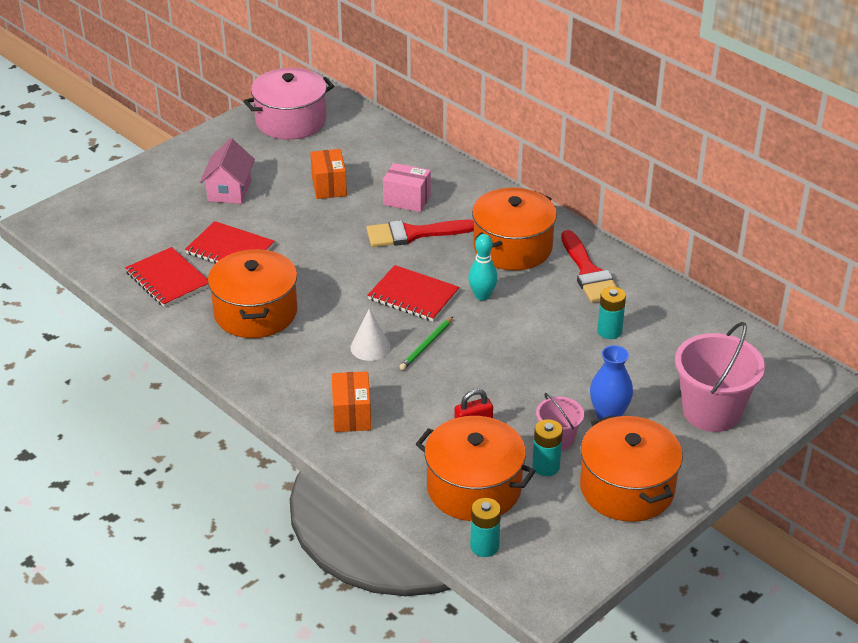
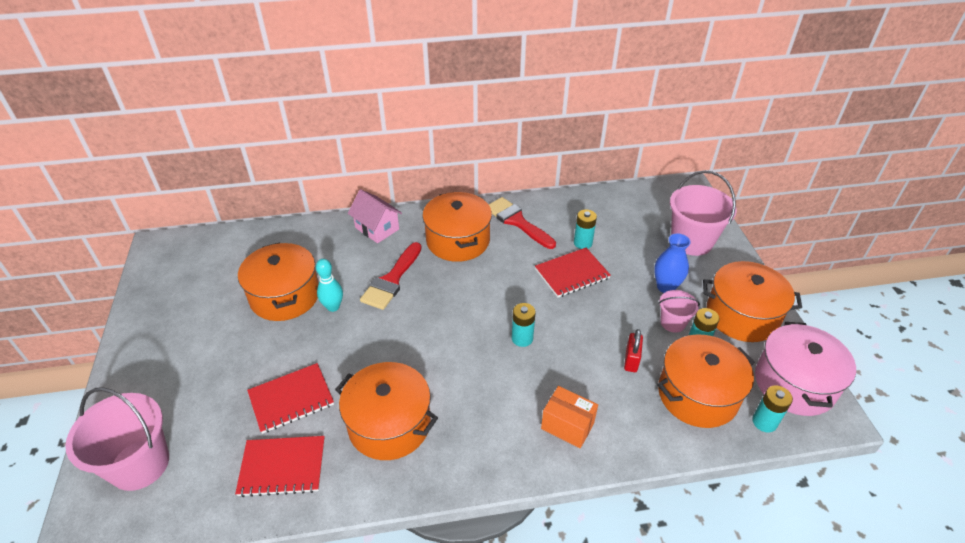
camera: 55 degrees left, 5 degrees up
pink house [200,138,255,204] -> pink house moved to [348,189,402,243]
pink pot [244,68,334,140] -> pink pot moved to [755,322,856,416]
orange box [310,149,347,199] -> orange pot [238,242,319,321]
white cone [350,308,390,361] -> none
red notebook [368,265,460,321] -> red notebook moved to [535,248,611,297]
pink box [383,163,431,212] -> none
green pencil [399,317,453,370] -> turquoise battery [512,303,536,347]
turquoise bowling pin [468,234,498,301] -> turquoise bowling pin moved to [316,259,343,312]
red brush [561,230,617,303] -> red brush turned 150 degrees counterclockwise [488,197,556,249]
none -> pink bucket [65,387,169,491]

